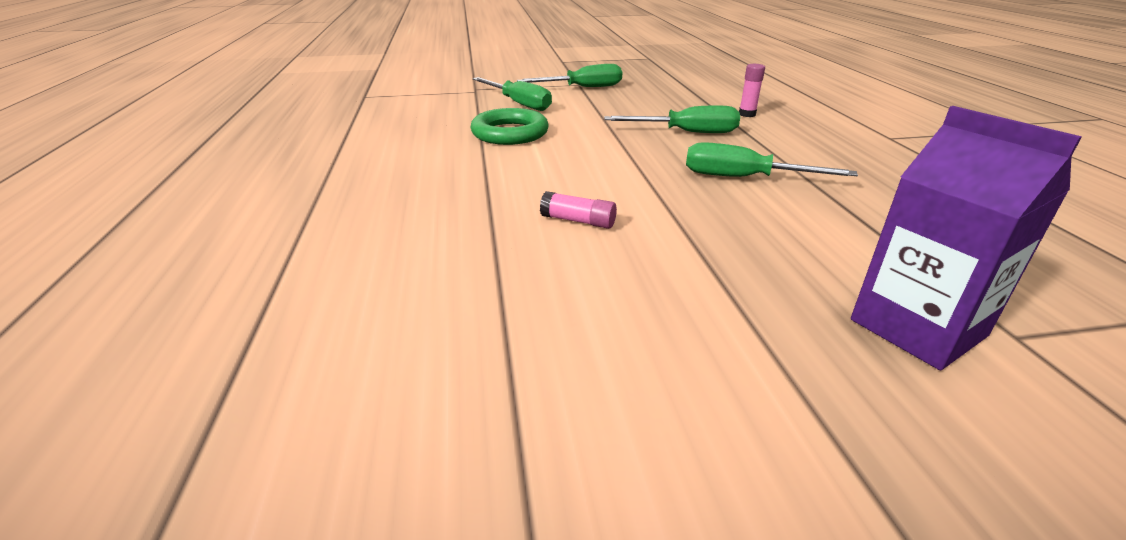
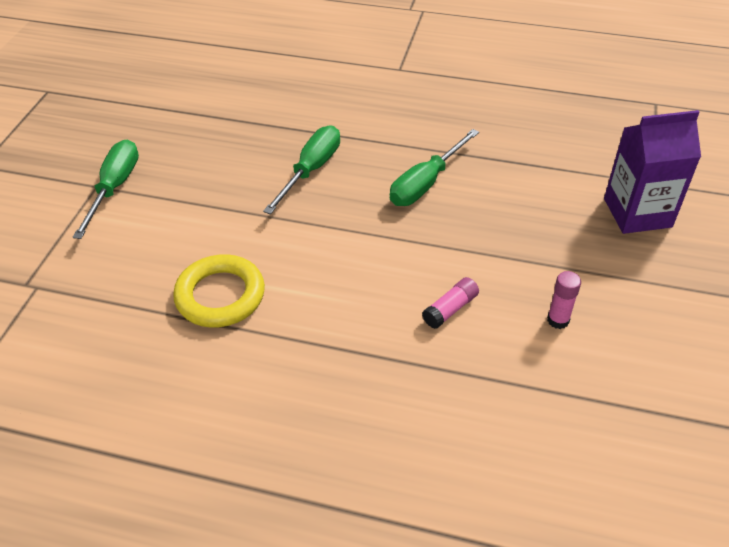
camera: 65 degrees left, 15 degrees up
green ring [470,108,549,145] -> yellow ring [173,254,265,328]
green screwdriver [472,77,552,111] -> none
pink glue stick [739,64,765,117] -> pink glue stick moved to [547,271,581,329]

